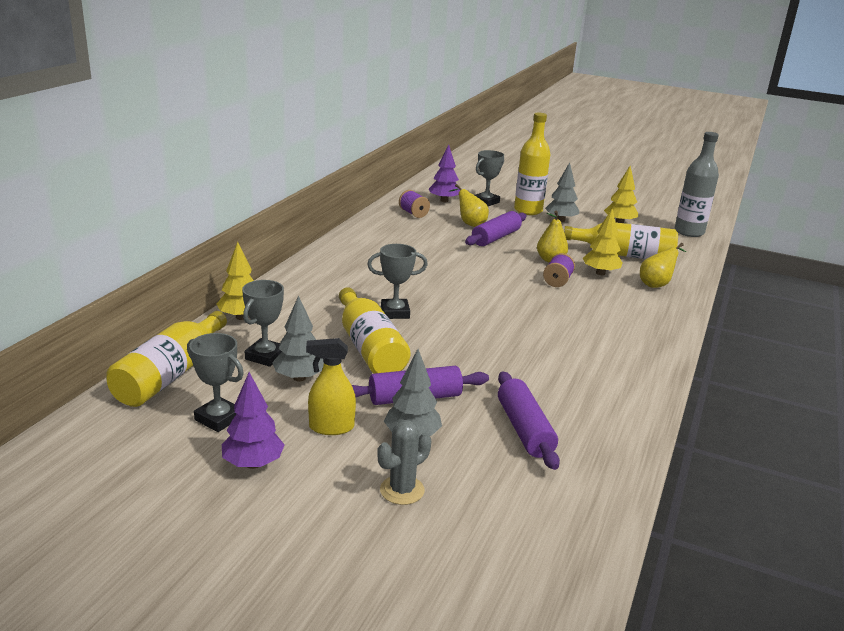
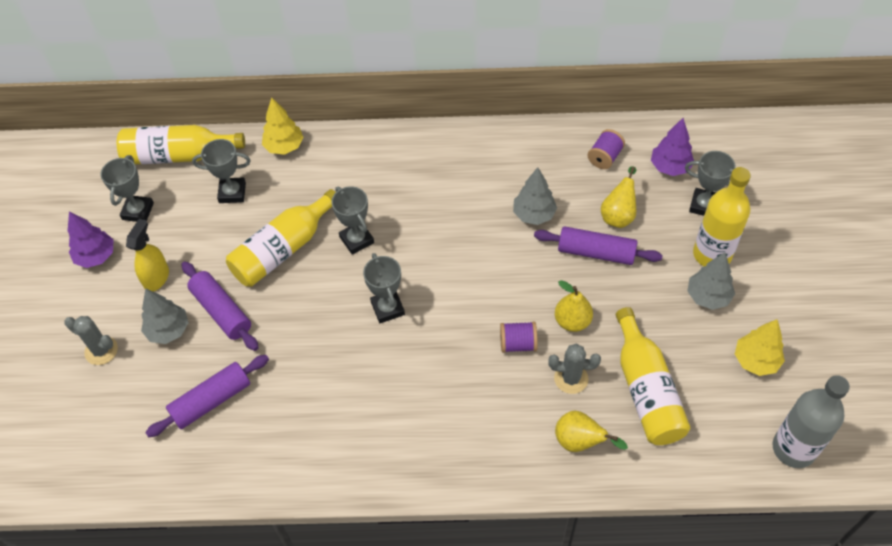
camera: 70 degrees right, 30 degrees up
grey tree [272,295,324,382] -> grey tree moved to [513,167,557,225]
yellow spray bottle [306,338,356,435] -> yellow spray bottle turned 45 degrees clockwise [126,219,169,292]
yellow tree [583,209,623,275] -> grey cactus [548,344,601,394]
none -> grey trophy [363,253,405,323]

